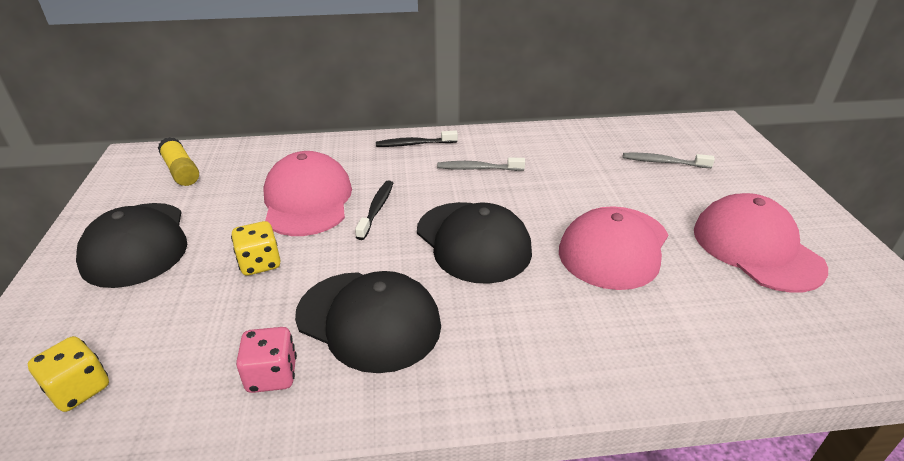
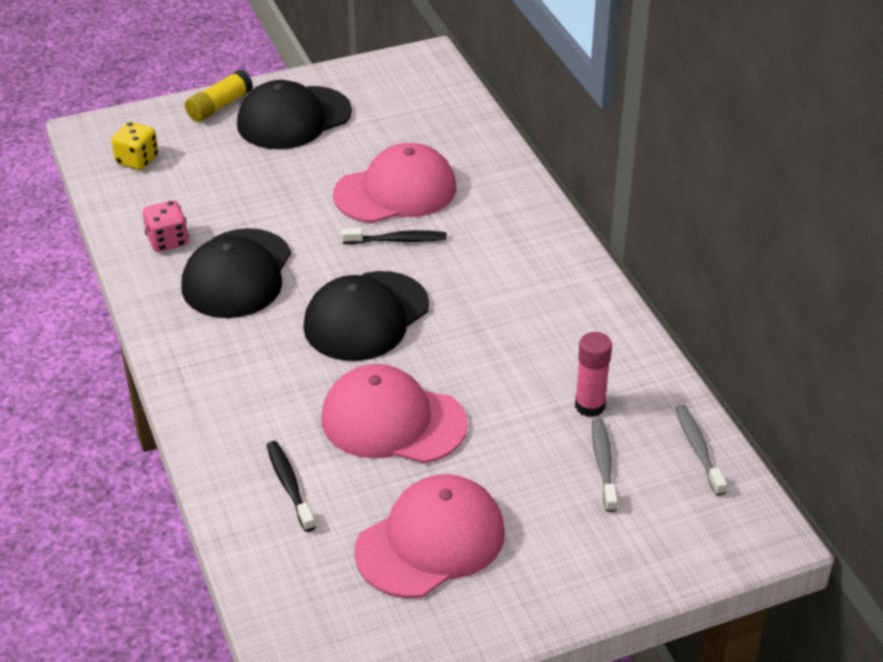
camera: 75 degrees right, 5 degrees up
yellow glue stick [158,137,199,186] -> yellow glue stick moved to [185,69,253,122]
yellow dice [231,221,281,276] -> none
black toothbrush [376,131,458,147] -> black toothbrush moved to [267,441,316,532]
grey toothbrush [437,157,525,171] -> grey toothbrush moved to [675,405,727,496]
none -> pink glue stick [575,332,612,417]

